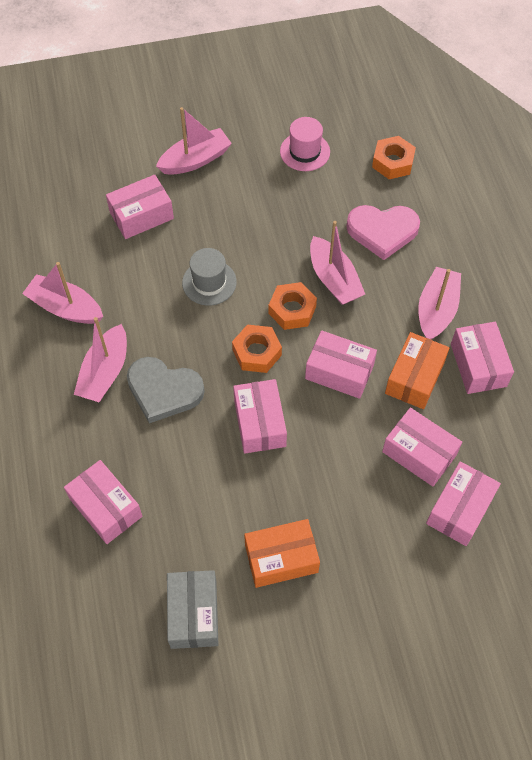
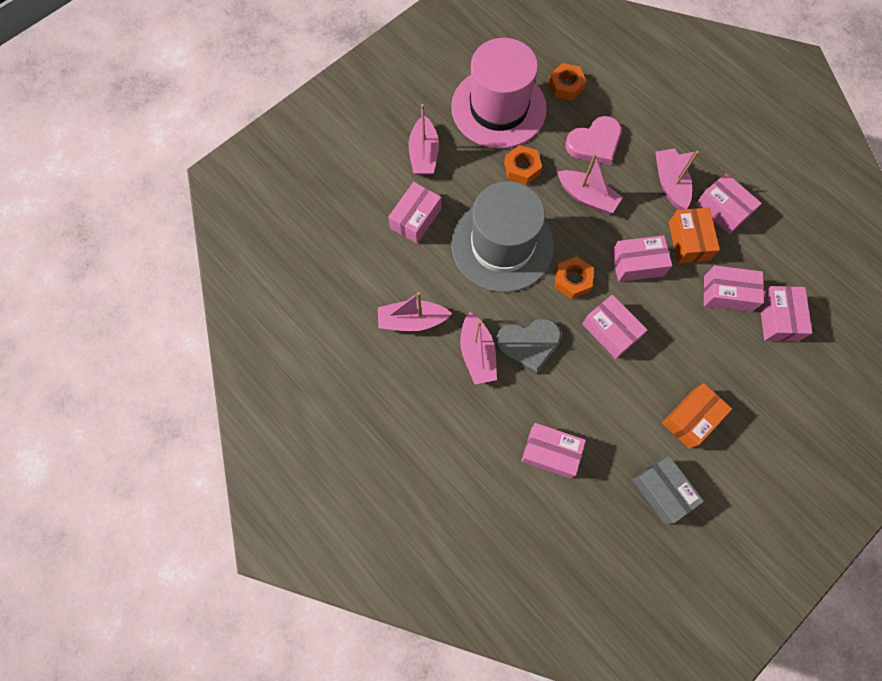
camera: 30 degrees left, 10 degrees up
pink boat [156,107,232,175] -> pink boat turned 150 degrees clockwise [409,104,439,175]
grey hat [182,248,237,306] -> grey hat [451,181,554,292], size x2.26
orange nut [269,282,317,330] -> orange nut moved to [504,145,542,185]
pink hat [280,117,330,171] -> pink hat [451,38,547,149], size x2.26

